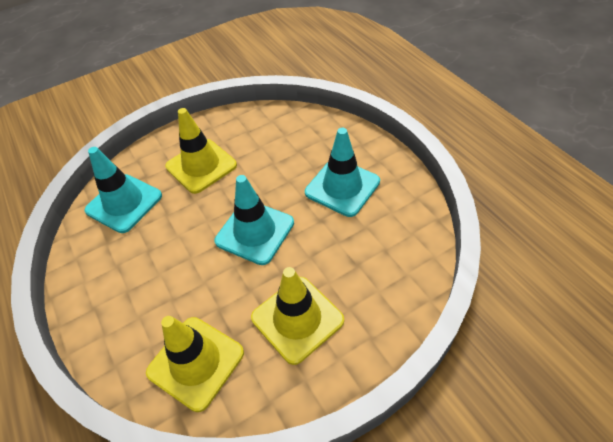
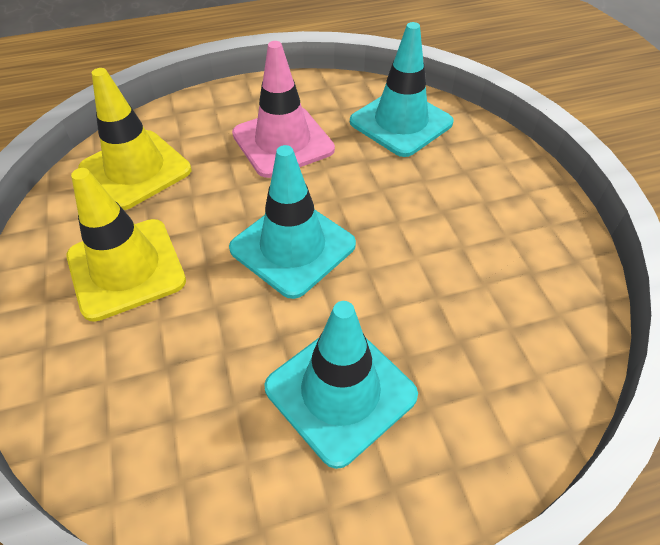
camera: 100 degrees right, 0 degrees up
yellow traffic cone [165,108,237,194] -> none
none -> pink traffic cone [232,41,335,178]

